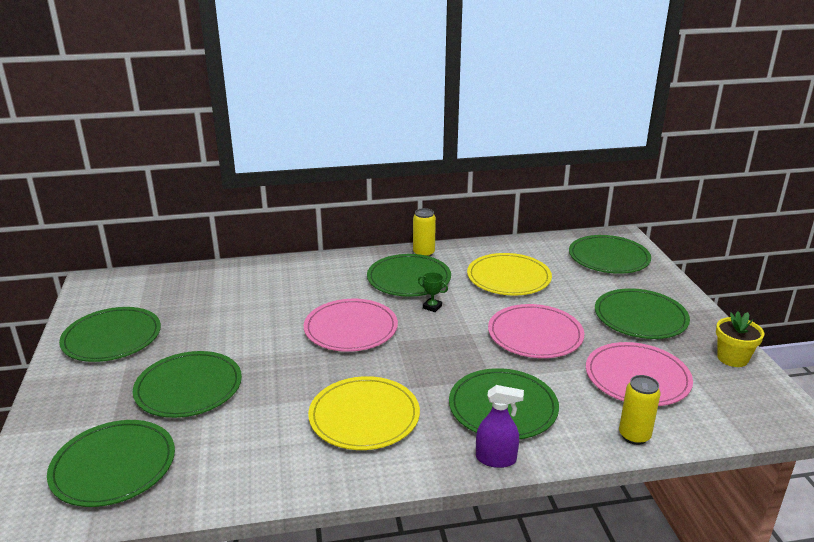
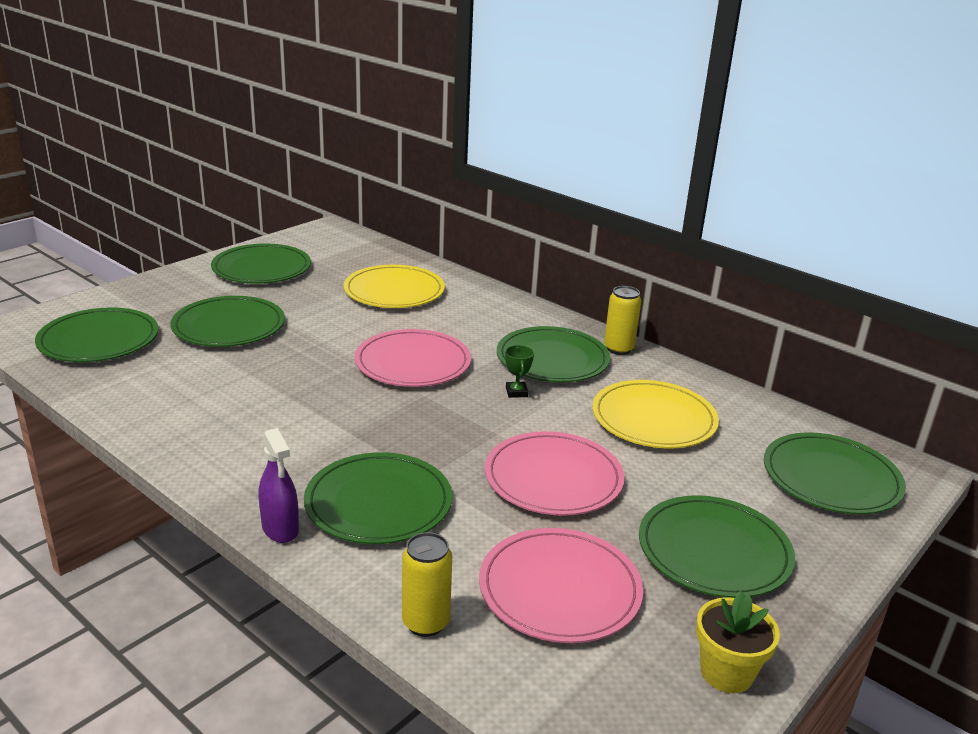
camera: 50 degrees right, 0 degrees up
yellow plate [308,376,420,450] -> yellow plate moved to [343,265,445,308]

